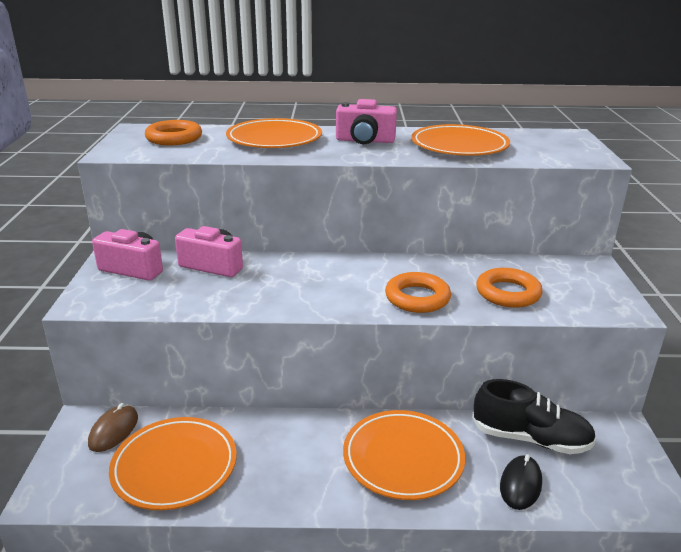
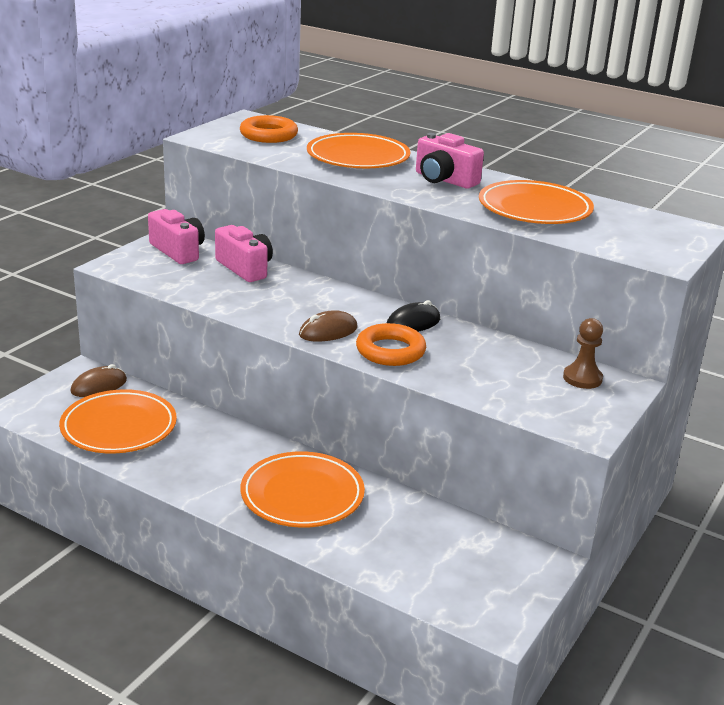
camera: 30 degrees right, 0 degrees up
black shoe [472,379,596,454] -> none
orange ring [476,268,543,308] -> none
black mouse [500,454,542,510] -> black mouse moved to [387,300,440,332]
none -> brown mouse [299,310,358,342]
none -> brown pawn [563,318,603,389]

